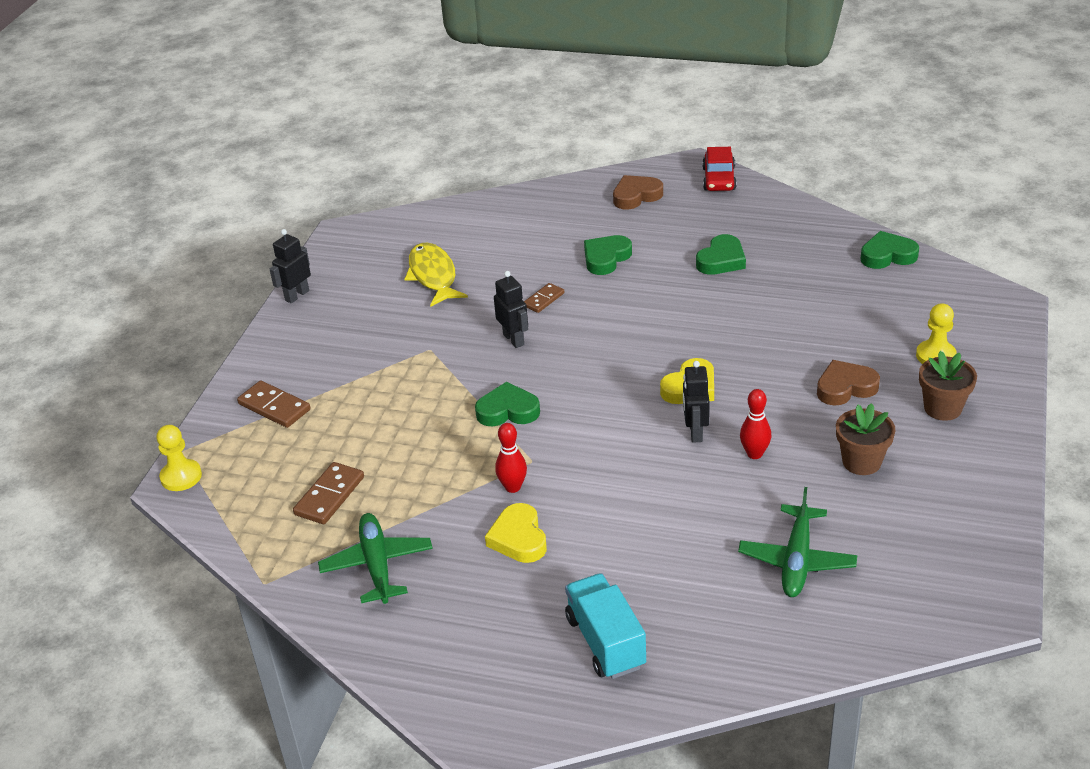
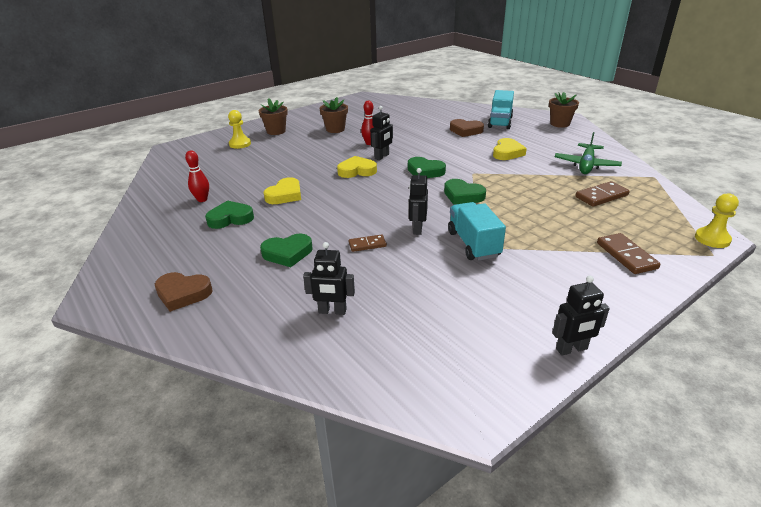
camera: 145 degrees left, 5 degrees down
yellow fish [405,243,468,307] -> none
red bowling pin [495,423,527,493] -> red bowling pin moved to [185,150,209,202]
red car [702,147,737,191] -> none
green plane [738,487,857,597] -> none
brown heart [817,360,880,405] -> brown heart moved to [450,119,484,137]
green heart [861,231,919,269] -> green heart moved to [408,157,446,178]
none -> yellow heart [264,177,301,204]
none -> black robot [303,242,355,315]
none -> turquoise truck [448,202,506,261]
none -> brown flower pot [549,92,579,128]

